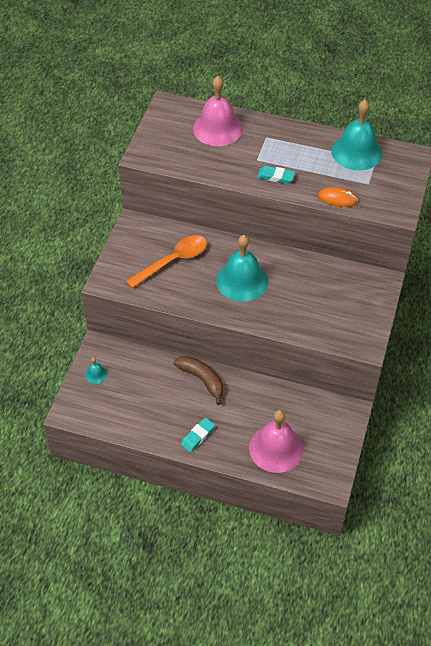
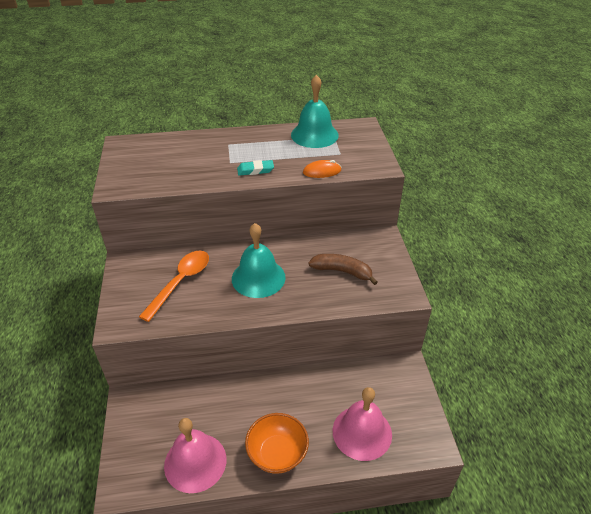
camera: 25 degrees left, 10 degrees down
turquoise bell [85,358,107,384] -> none
brown banana [174,356,223,405] -> brown banana moved to [308,254,378,285]
turquoise eraser [181,418,215,452] -> orange bowl [245,413,309,474]
pink bell [193,76,243,146] -> pink bell moved to [164,418,226,493]

